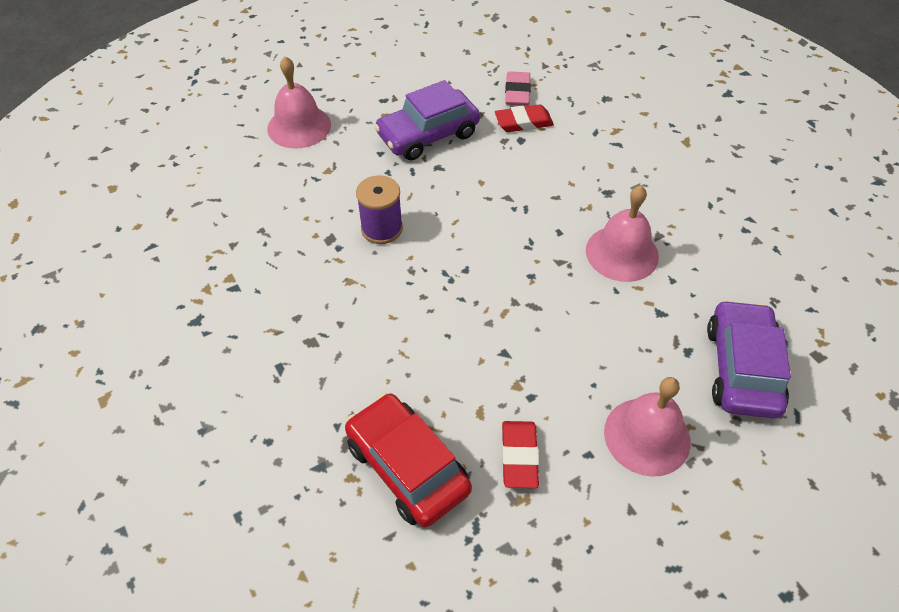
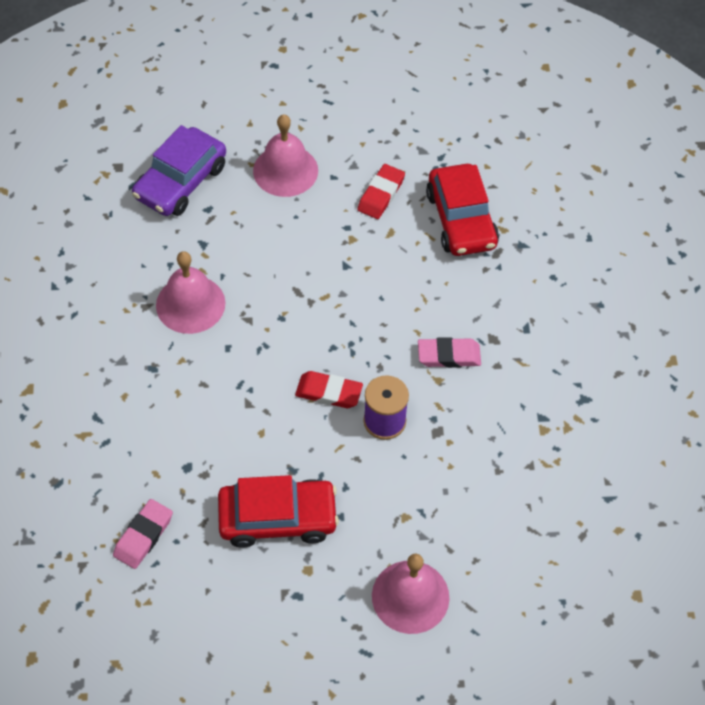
camera: 155 degrees left, 5 degrees up
purple car [374,80,480,160] -> red car [218,475,339,548]
red eraser [495,105,554,132] -> red eraser moved to [295,371,363,408]
none -> pink eraser [418,337,481,368]

